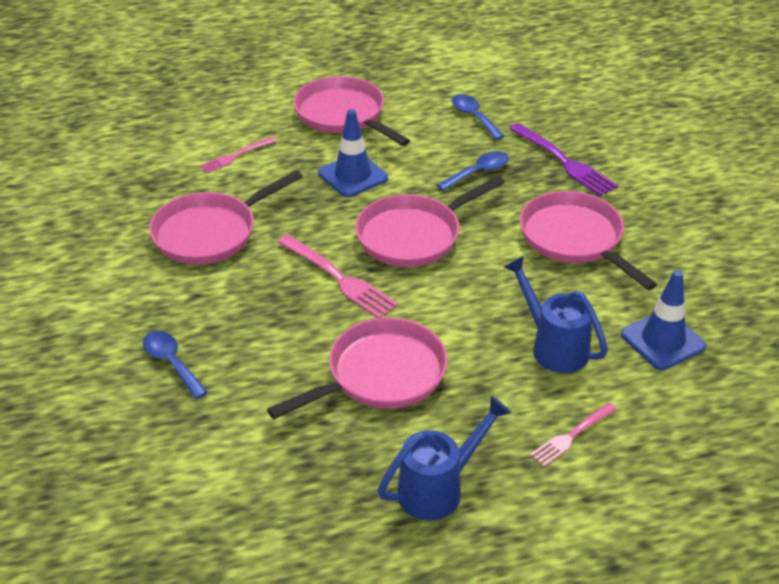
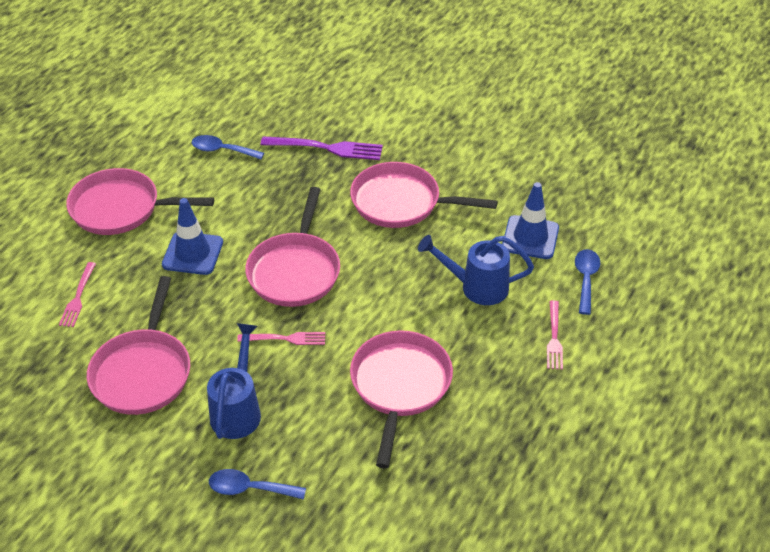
camera: 45 degrees left, 5 degrees up
pink fork [278,235,399,318] -> pink fork [237,332,325,345], size x0.61
blue watering can [378,396,511,521] -> blue watering can moved to [207,323,261,439]
blue spoon [437,151,509,191] -> blue spoon moved to [575,249,601,315]

